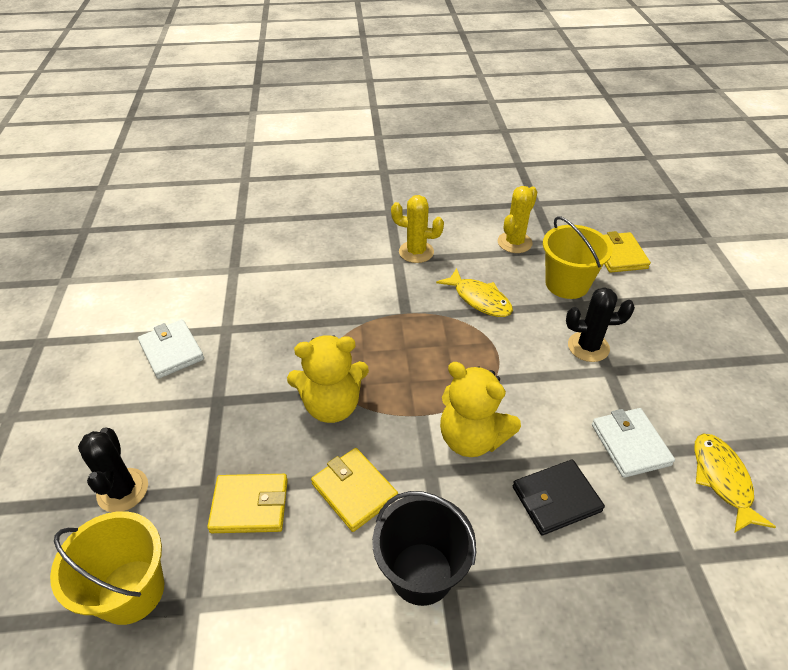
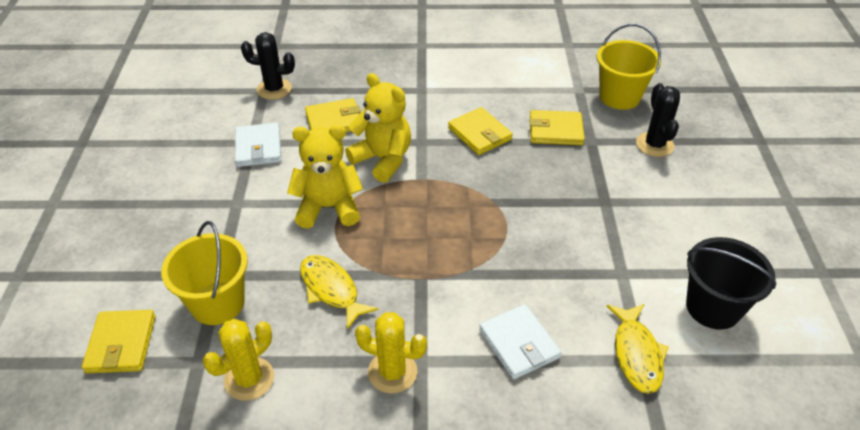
camera: 175 degrees left, 0 degrees up
white wallet [138,319,204,379] -> white wallet moved to [479,304,561,380]
yellow teddy bear [287,335,369,423] -> yellow teddy bear moved to [287,125,363,229]
black bucket [372,491,477,606] -> black bucket moved to [686,237,776,330]
black wallet [513,460,605,535] -> yellow wallet [305,98,361,132]
black cactus [566,287,635,362] -> black cactus moved to [241,32,295,100]
yellow fish [694,433,776,533] -> yellow fish moved to [607,304,669,394]

